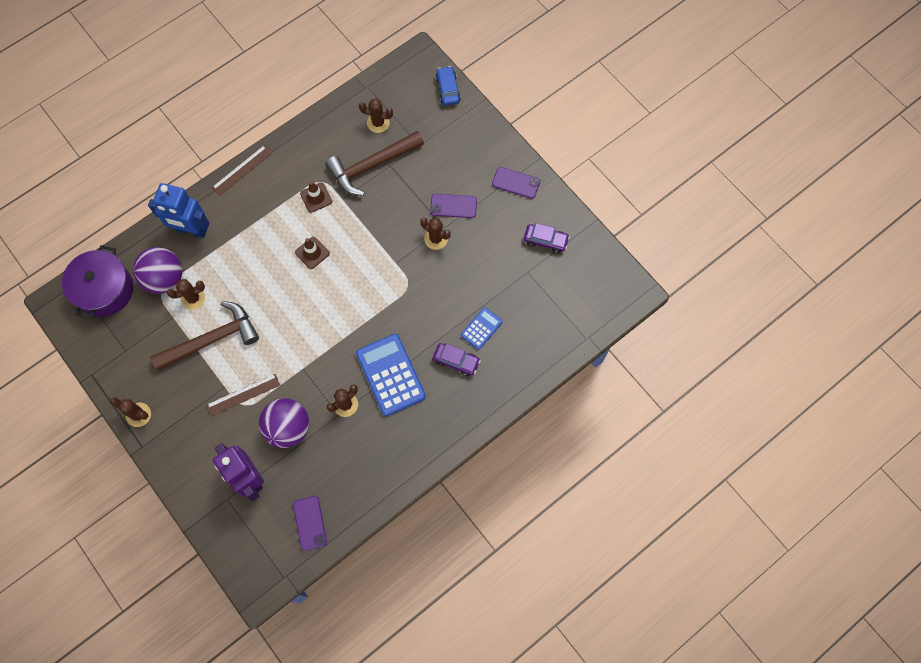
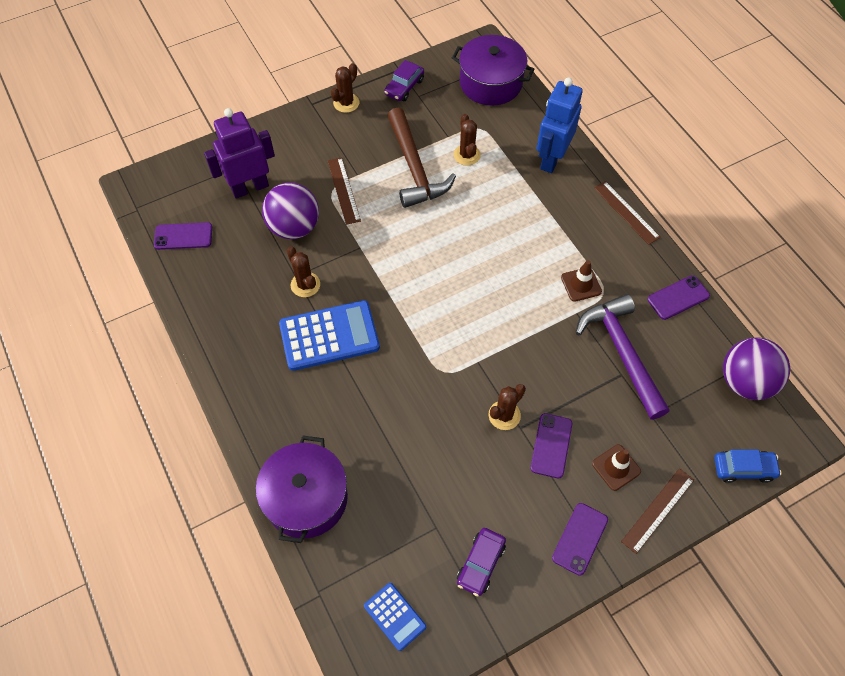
camera: 100 degrees right, 10 degrees down
purple ball [133,247,182,294] -> purple ball moved to [723,338,790,400]
brown traffic cone [295,237,330,269] -> brown traffic cone moved to [592,445,641,491]
brown hammer [325,131,424,196] -> purple hammer [576,294,670,420]
brown cactus [359,98,393,133] -> none
purple car [433,343,481,376] -> purple car moved to [384,60,424,101]
blue calculator [461,307,503,350] -> blue calculator moved to [364,583,426,651]
none -> purple pot [256,436,348,543]
none -> brown ruler [621,468,694,554]
none -> purple phone [647,275,710,320]

